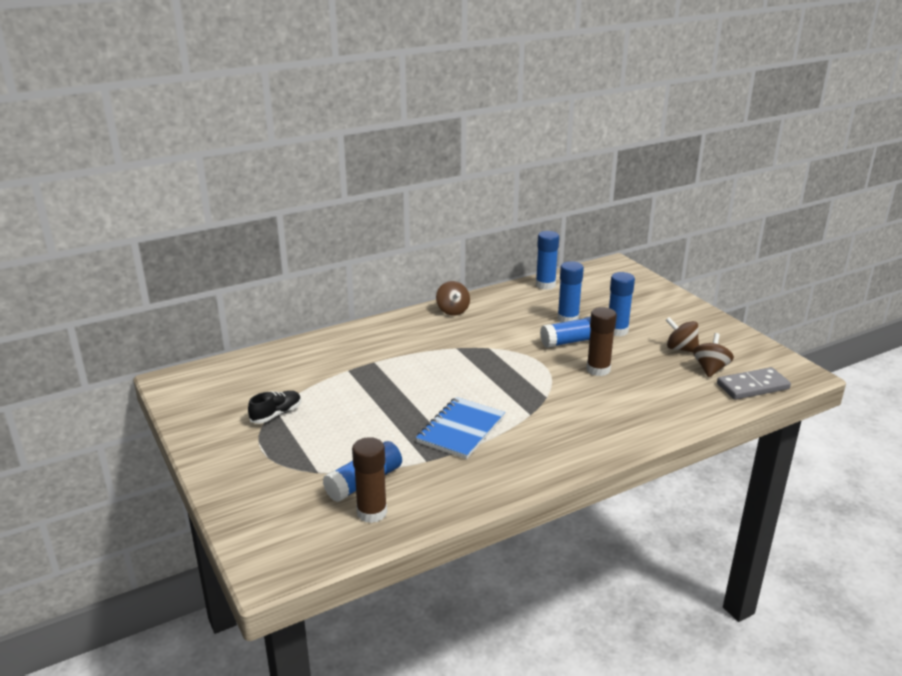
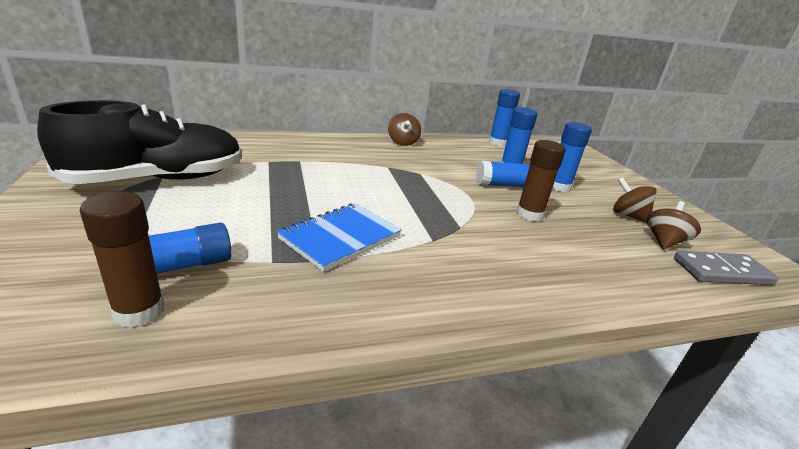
camera: 10 degrees right, 0 degrees up
black shoe [248,391,301,424] -> black shoe [37,100,242,184], size x2.49

